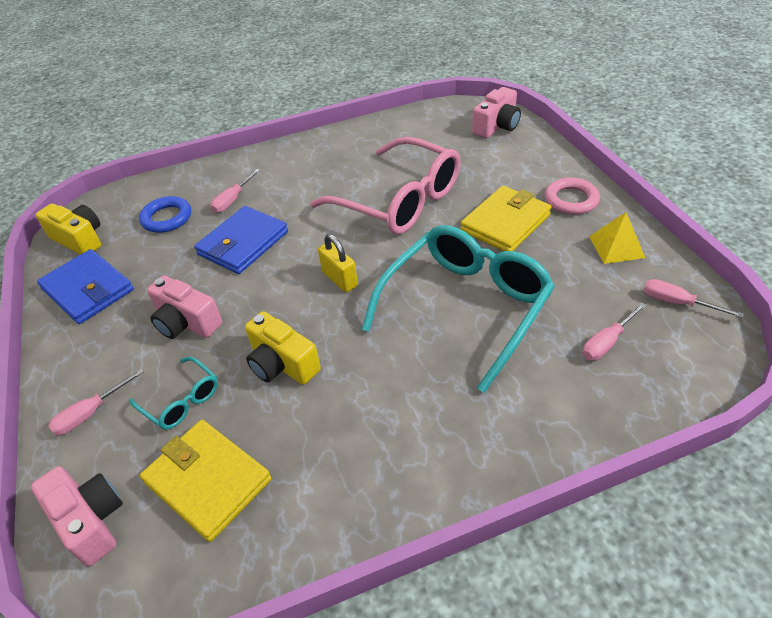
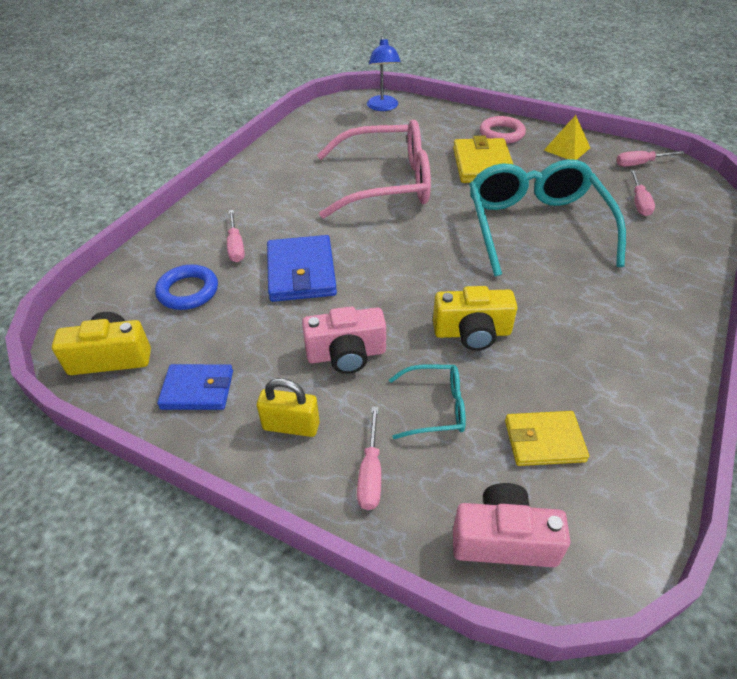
camera: 45 degrees left, 0 degrees up
blue wallet [37,249,134,324] -> blue wallet [157,364,233,410], size x0.66
yellow wallet [140,420,271,542] -> yellow wallet [505,411,589,466], size x0.66
yellow padlock [318,234,358,292] -> yellow padlock moved to [257,378,320,437]
pink camera [472,87,521,138] -> blue lamp [367,36,401,111]

